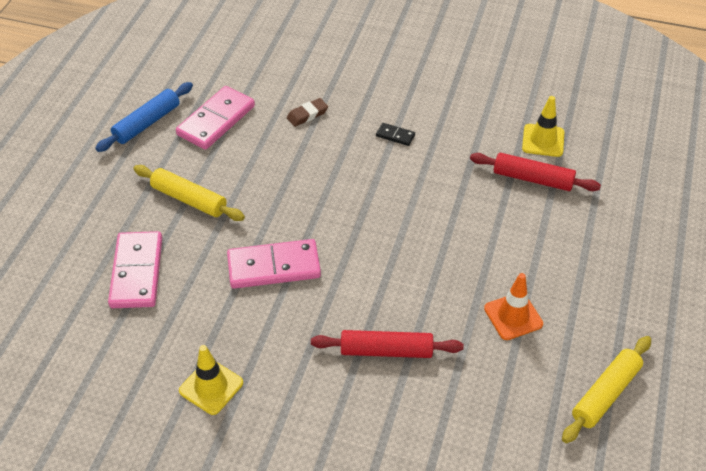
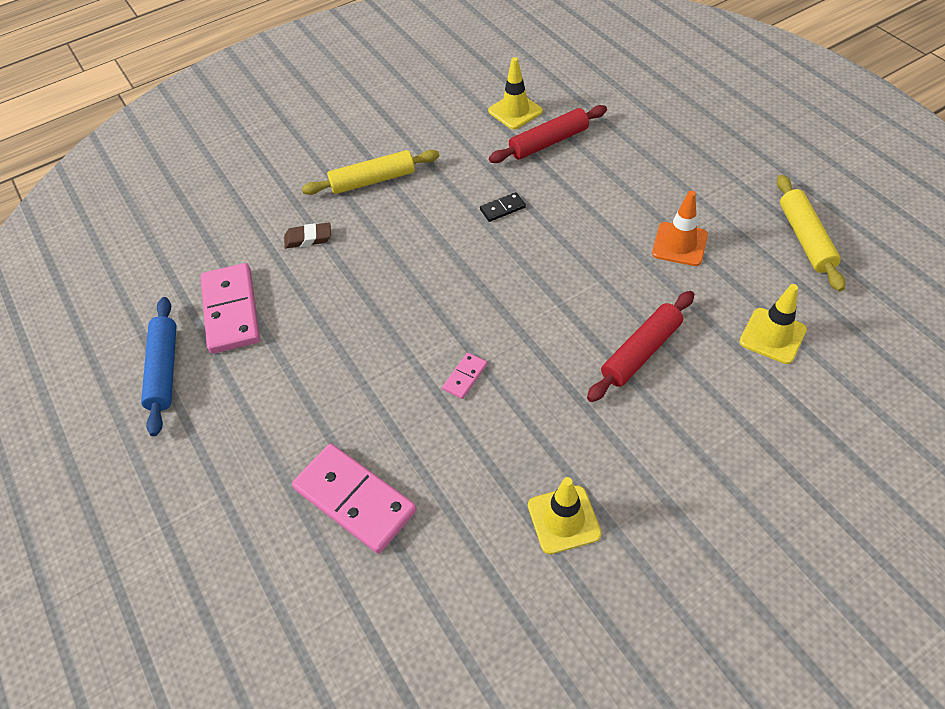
camera: 45 degrees left, 5 degrees up
yellow rolling pin [134,165,245,221] -> yellow rolling pin moved to [302,150,439,195]
pink domino [227,239,321,289] -> pink domino [442,353,487,399], size x0.45
brown eraser [287,98,328,127] -> brown eraser turned 75 degrees clockwise [284,223,331,248]
black domino [376,123,415,146] -> black domino moved to [480,192,526,222]
none -> yellow traffic cone [740,284,807,364]

